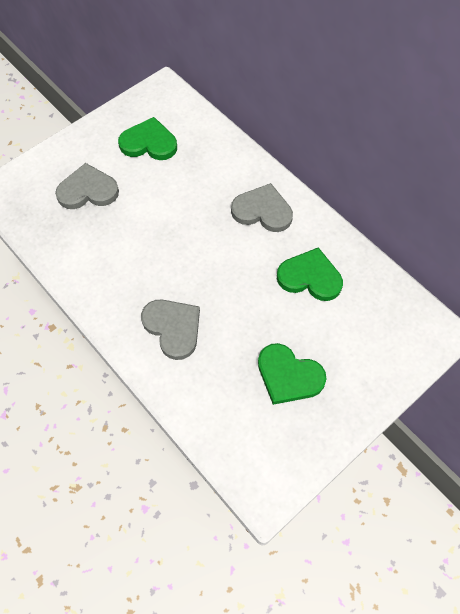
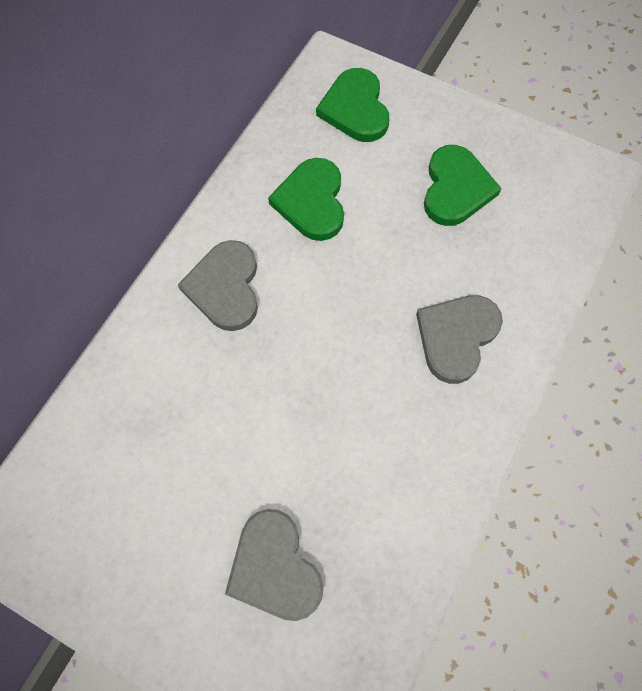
camera: 110 degrees left, 5 degrees up
green heart [118,117,177,160] -> green heart moved to [316,68,389,142]

